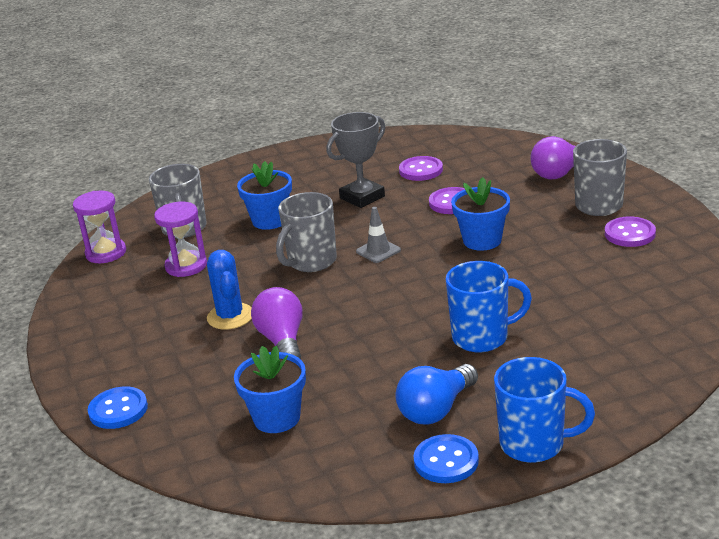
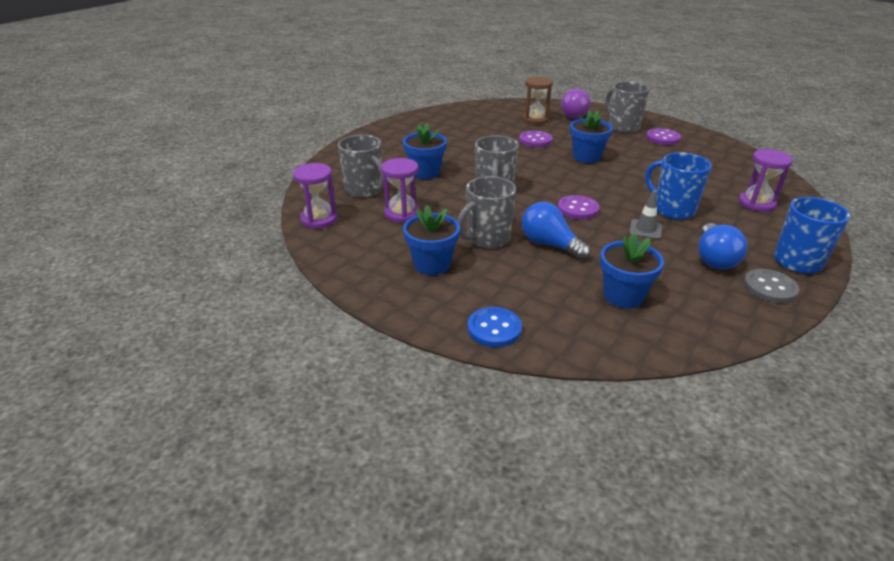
camera: 35 degrees left, 5 degrees up
blue cactus [207,250,252,330] -> grey mug [457,176,516,249]
purple light bulb [251,287,303,359] -> blue light bulb [522,202,591,260]
grey trophy [326,112,385,208] -> none
grey traffic cone [356,207,401,263] -> grey traffic cone moved to [629,190,662,239]
purple button [399,156,443,181] -> purple button moved to [558,195,600,220]
blue button [414,434,479,483] -> grey button [743,269,799,303]
blue mug [446,261,532,352] -> blue mug turned 90 degrees counterclockwise [645,152,712,220]
none -> blue flower pot [403,205,460,275]
none -> brown hourglass [522,76,553,125]
none -> purple hourglass [739,149,793,212]

